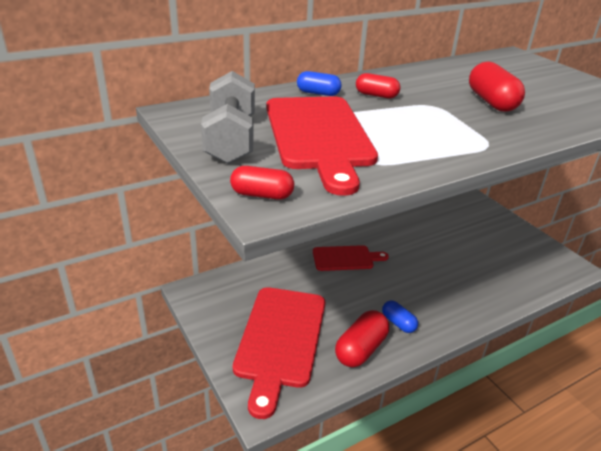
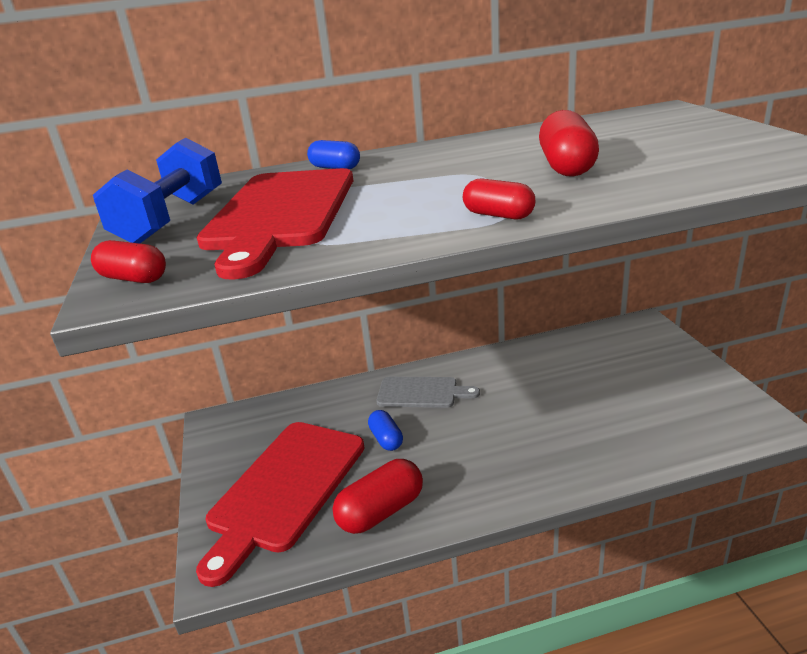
camera: 20 degrees right, 5 degrees down
grey dumbbell [201,71,255,164] -> blue dumbbell [93,138,222,243]
red cutting board [313,245,389,271] -> grey cutting board [377,377,480,408]
red capsule [356,73,401,98] -> red capsule moved to [463,179,535,219]
blue capsule [382,301,418,333] -> blue capsule moved to [368,410,403,451]

